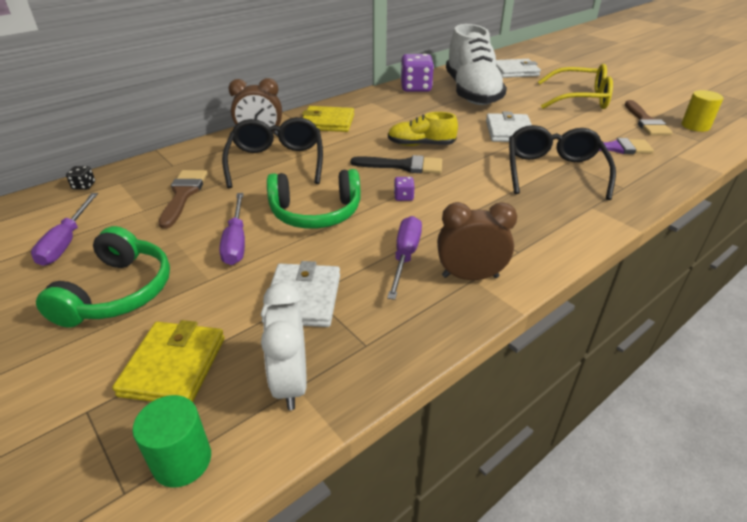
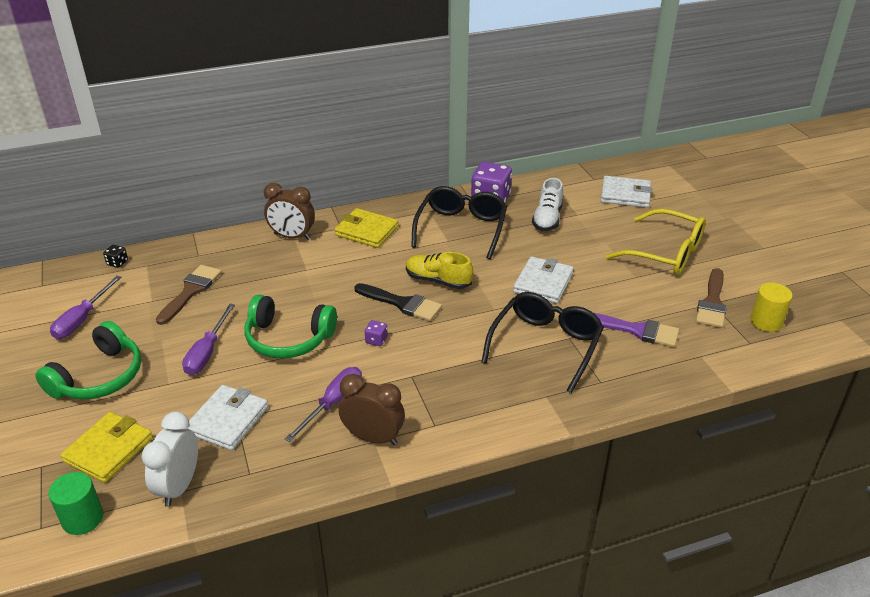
camera: 20 degrees right, 0 degrees up
black glasses [222,117,323,188] -> black glasses moved to [411,186,507,259]
white shoe [446,24,507,105] -> white shoe [532,178,563,231], size x0.50

